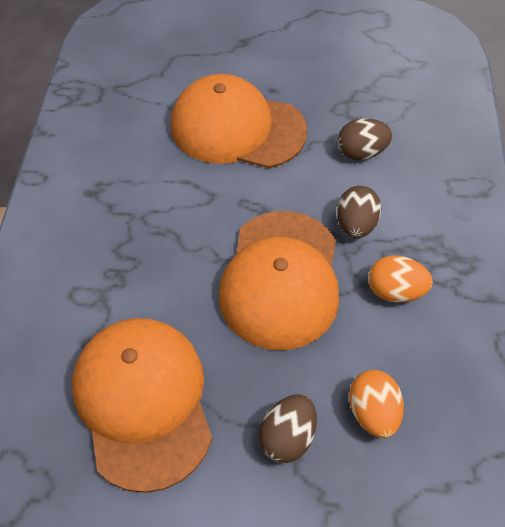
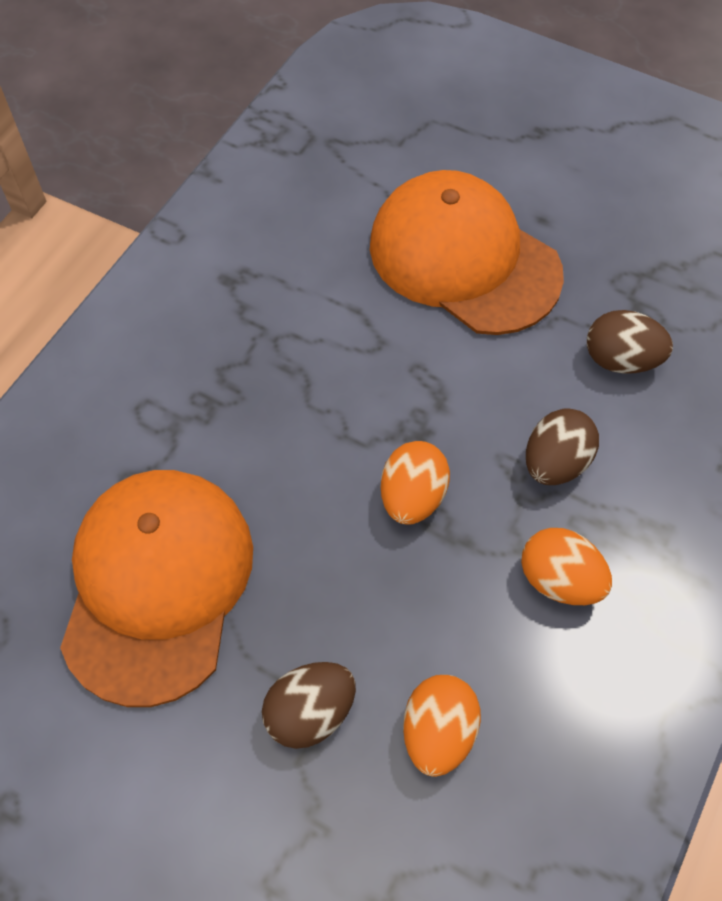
camera: 25 degrees right, 5 degrees up
orange cap [219,211,339,350] -> orange egg [381,441,450,525]

